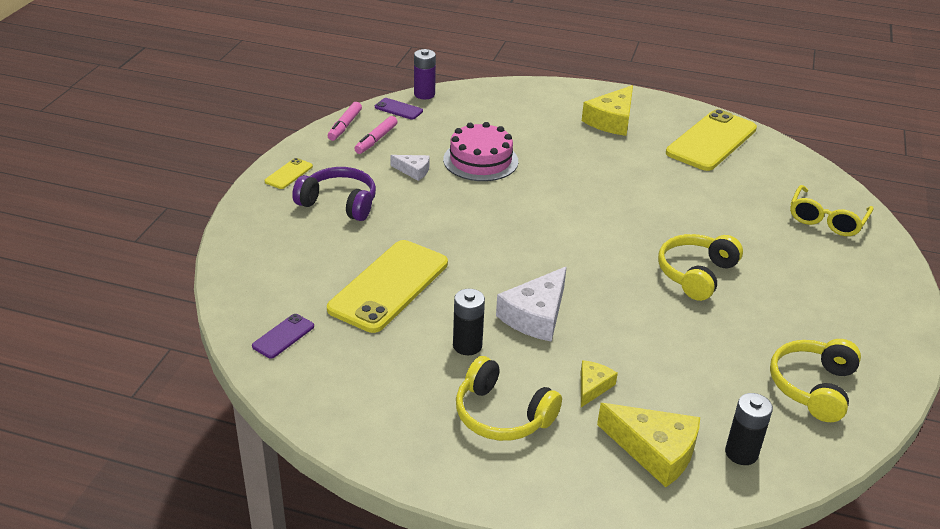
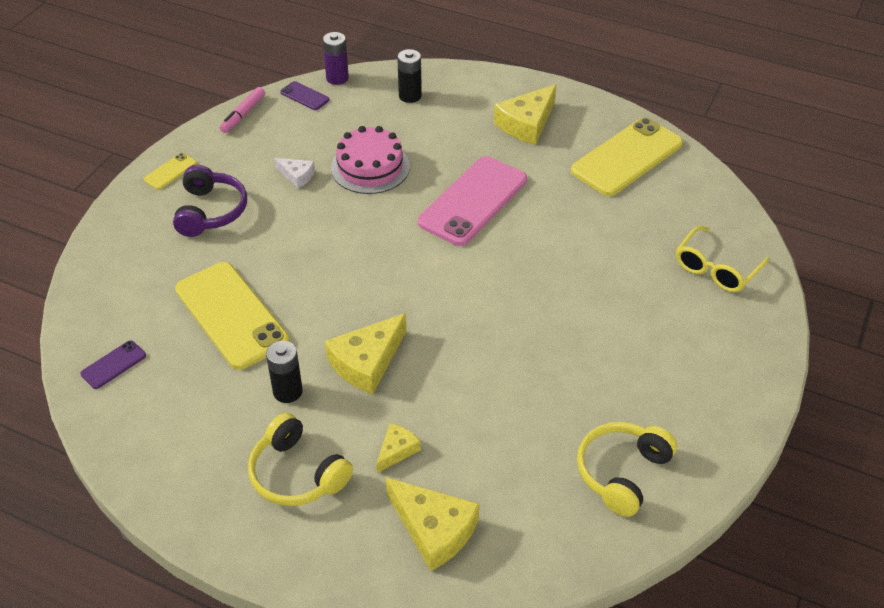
camera: 10 degrees right, 10 degrees up
purple headphones [292,167,376,221] -> purple headphones turned 60 degrees clockwise [173,165,247,237]
yellow phone [327,240,448,333] -> yellow phone turned 75 degrees counterclockwise [175,262,290,370]
pink marker [354,116,397,154] -> none
white cheese [496,267,567,342] -> yellow cheese [325,313,406,394]
yellow headphones [658,234,743,301] -> none
black battery [725,393,773,465] -> black battery moved to [397,49,422,103]
none -> pink phone [418,156,527,246]

